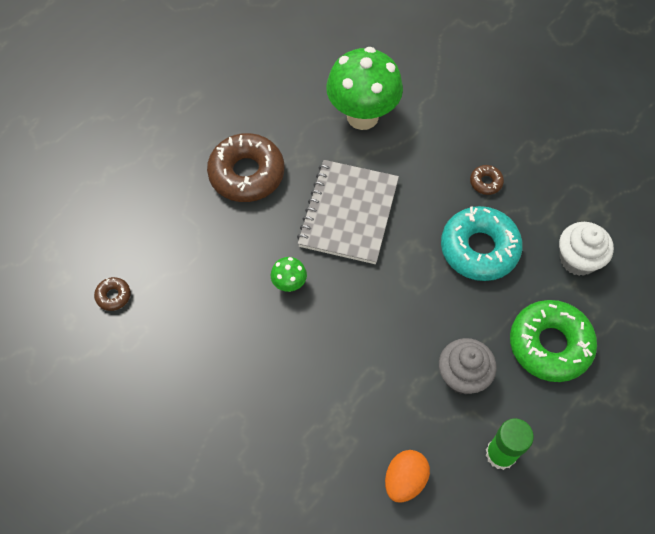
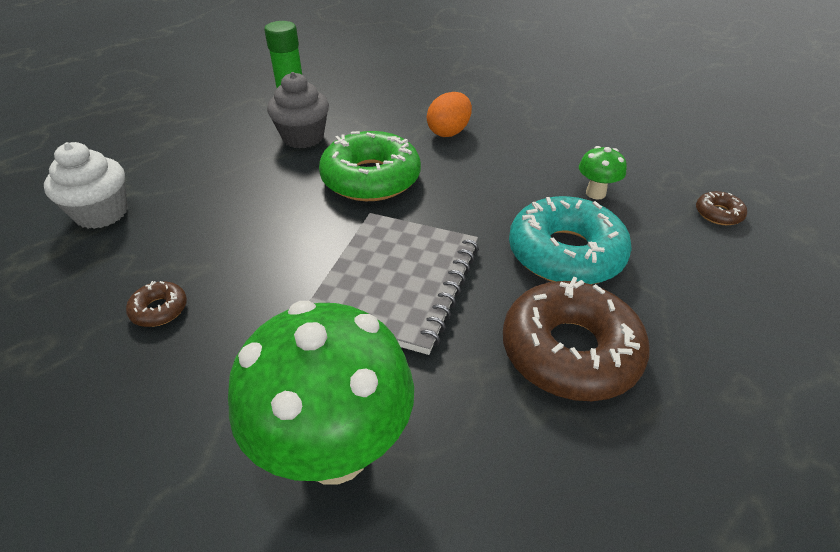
camera: 175 degrees left, 20 degrees down
green mushroom [271,257,307,292] -> green mushroom moved to [579,146,627,199]
orange egg [385,450,430,503] -> orange egg moved to [427,92,472,137]
turquoise donut [441,206,523,281] -> turquoise donut moved to [509,196,632,284]
green donut [510,300,597,382] -> green donut moved to [319,131,421,201]

